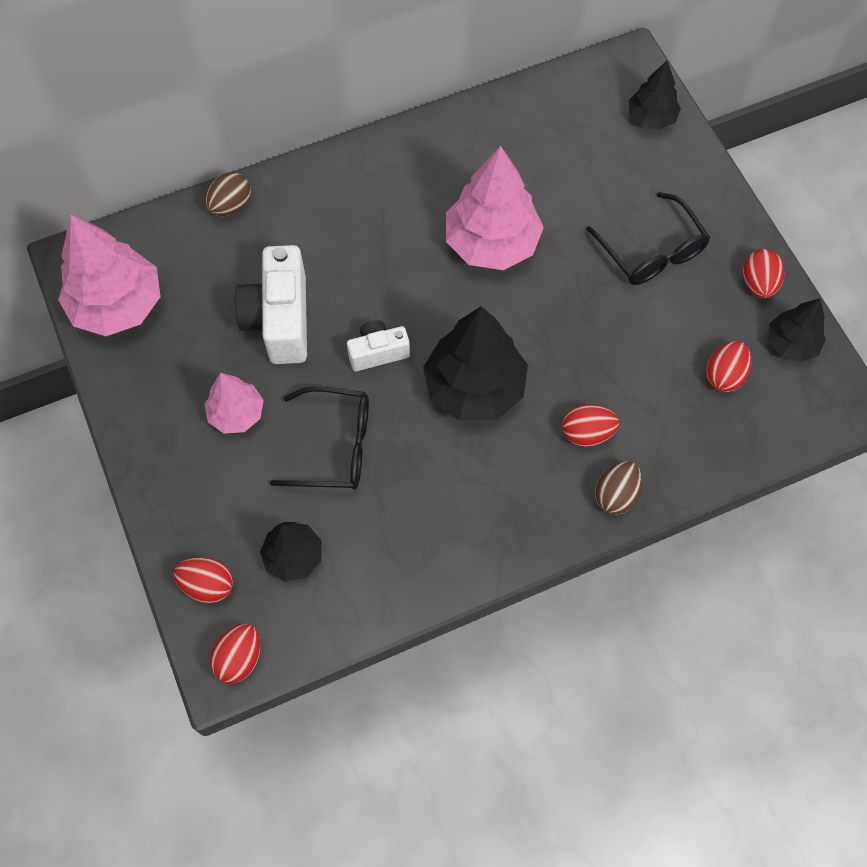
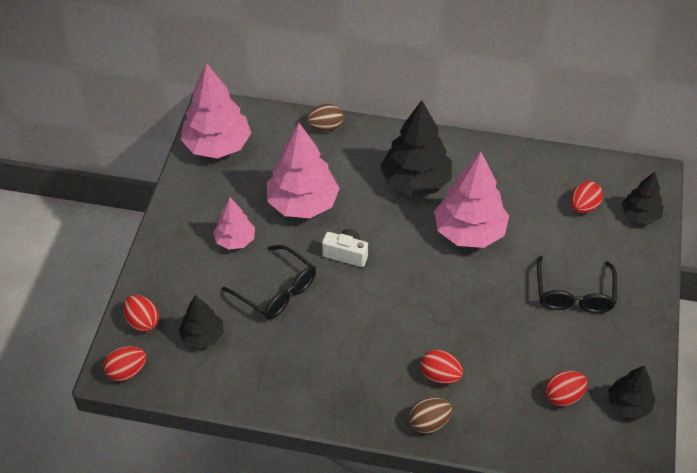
camera: 35 degrees right, 15 degrees down
white camera [235,245,307,364] -> pink tree [267,123,340,218]
black tree [423,306,528,421] -> black tree moved to [380,100,452,196]
red egg [743,249,785,299] -> red egg moved to [570,181,603,213]

